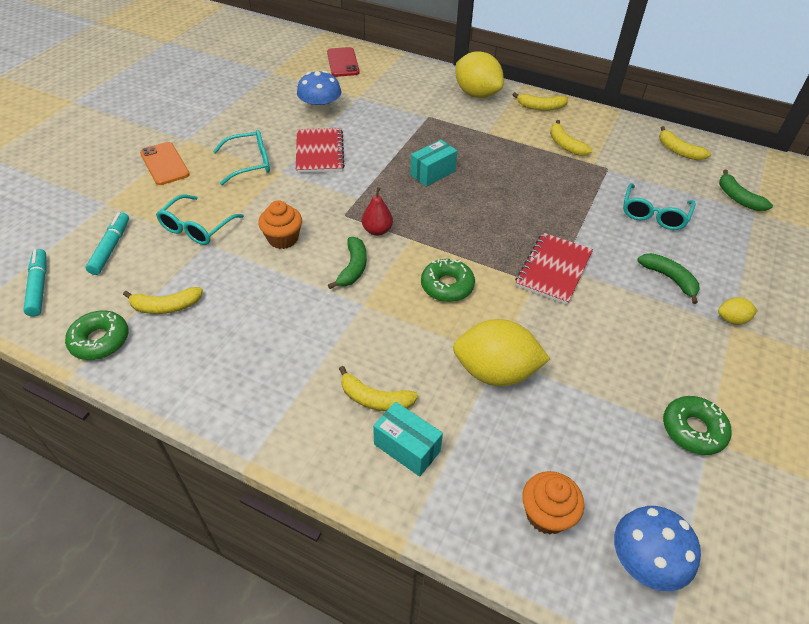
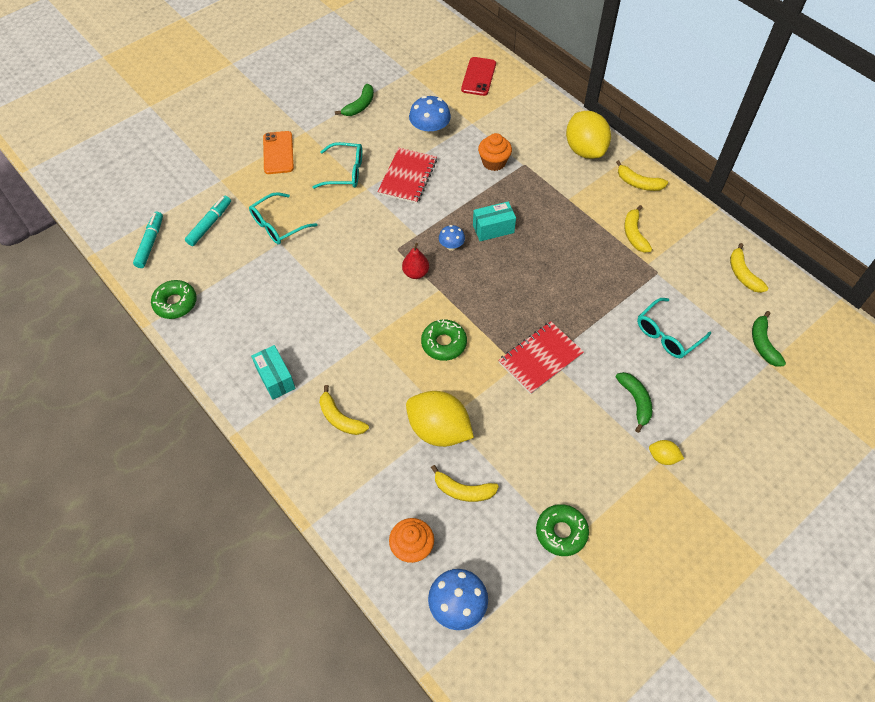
camera: 25 degrees right, 10 degrees up
yellow banana [123,287,203,314] -> yellow banana moved to [431,465,499,502]
orange cupcake [258,200,302,249] -> orange cupcake moved to [478,133,512,171]
green banana [328,237,367,289] -> green banana moved to [335,84,374,116]
turquoise box [373,402,443,477] -> turquoise box moved to [251,345,295,400]
none -> blue mushroom [439,225,465,251]

